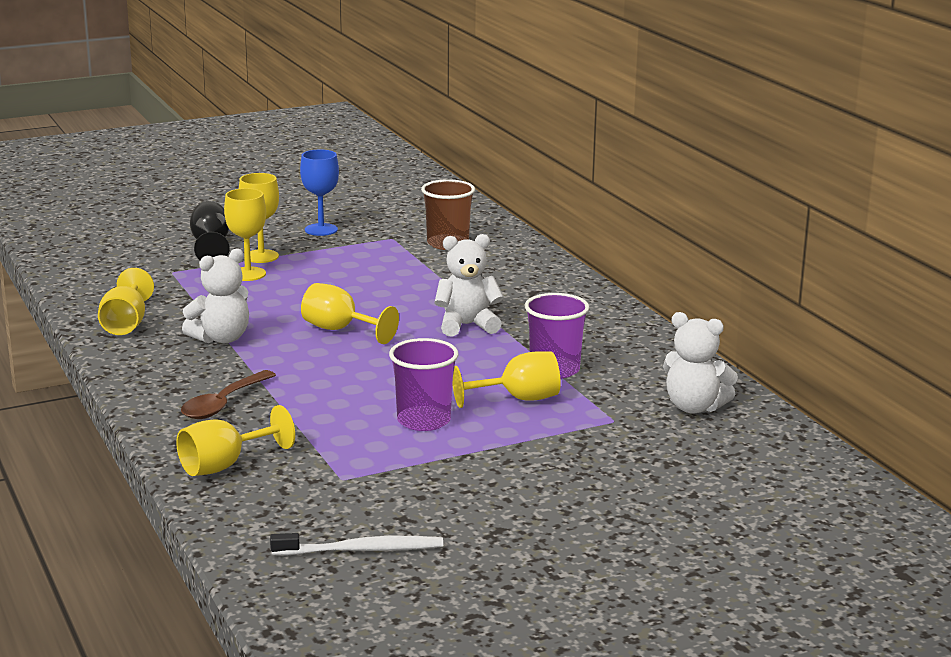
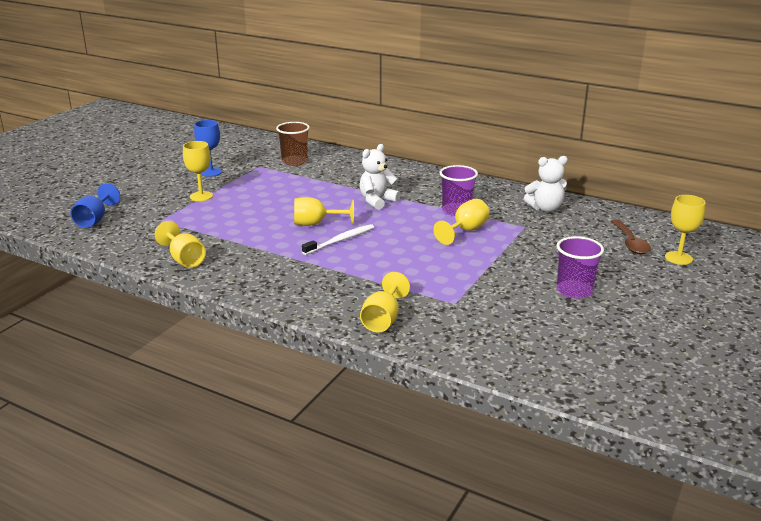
camera: 35 degrees left, 5 degrees up
brown spoon [181,370,276,419] -> brown spoon moved to [611,219,651,254]
white teddy bear [182,248,249,343] -> none
black goblet [190,201,230,260] -> none
yellow goblet [224,188,266,281] -> yellow goblet moved to [665,195,706,265]
white toothbrush [270,533,443,555] -> white toothbrush moved to [302,224,374,255]
purple cup [389,338,458,431] -> purple cup moved to [557,236,604,299]
none -> blue goblet [70,183,120,228]

